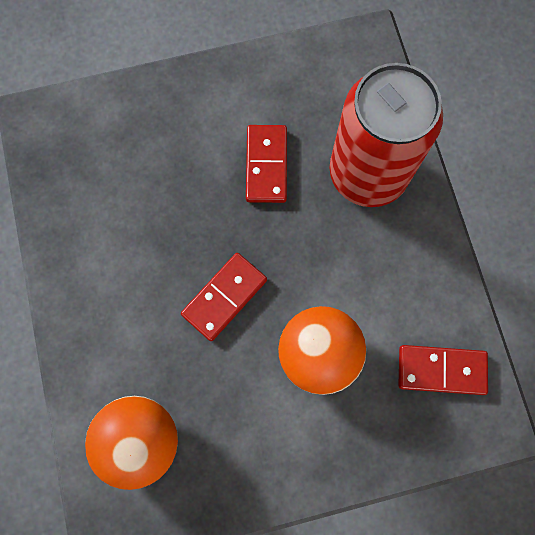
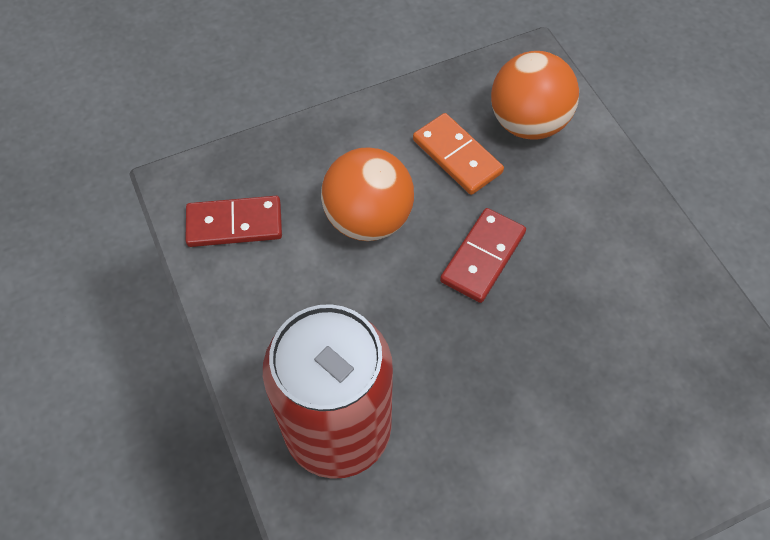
camera: 170 degrees right, 15 degrees down
red domino [246,125,287,203] -> none
none -> orange domino [413,113,504,195]

